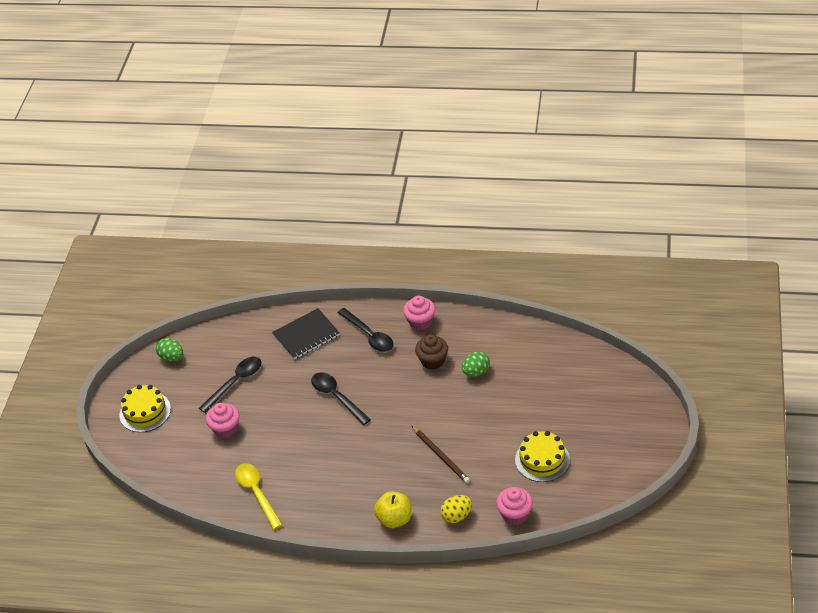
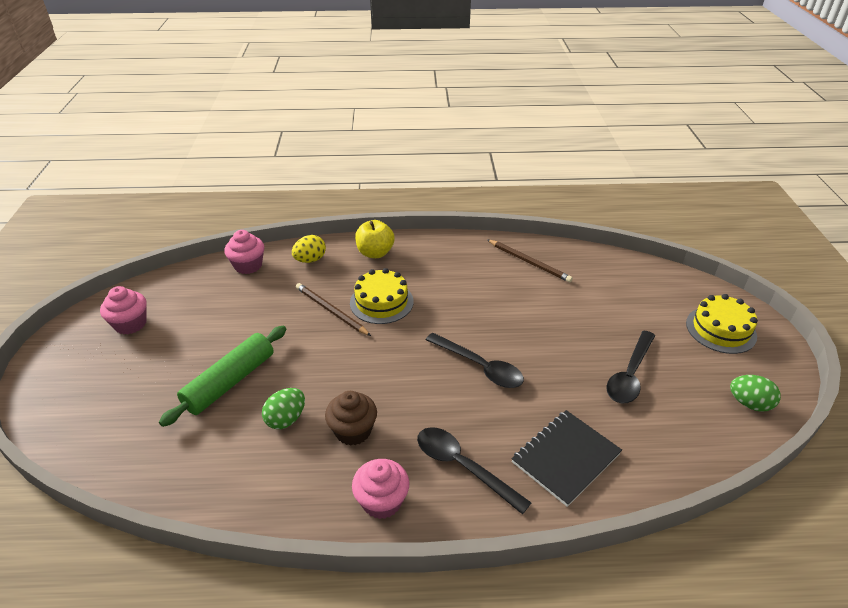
camera: 165 degrees right, 5 degrees down
pink cupcake [206,403,240,438] -> pink cupcake moved to [100,286,147,335]
yellow spoon [235,463,283,530] -> brown pencil [488,240,573,282]
yellow cake [515,431,570,482] -> yellow cake moved to [350,268,413,324]
none -> green rolling pin [159,326,286,427]

